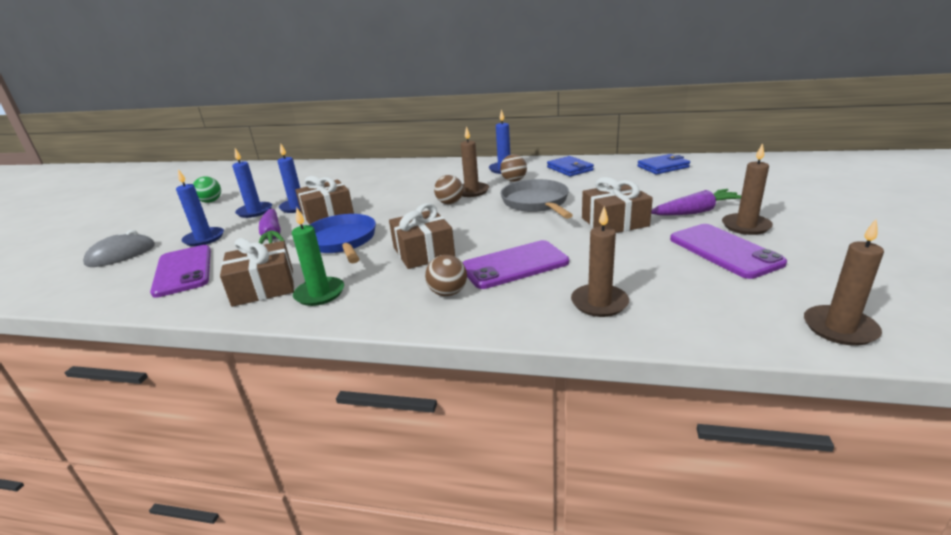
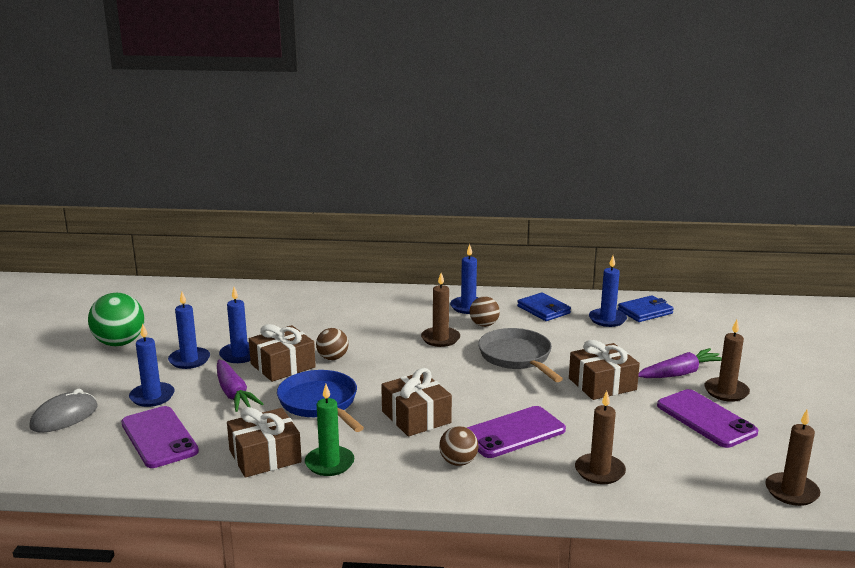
camera: 10 degrees left, 5 degrees down
green ball [193,176,221,203] -> green ball [88,293,144,346], size x1.71
brown ball [434,175,463,204] -> brown ball moved to [316,328,348,360]
none -> blue candle [589,256,627,327]

